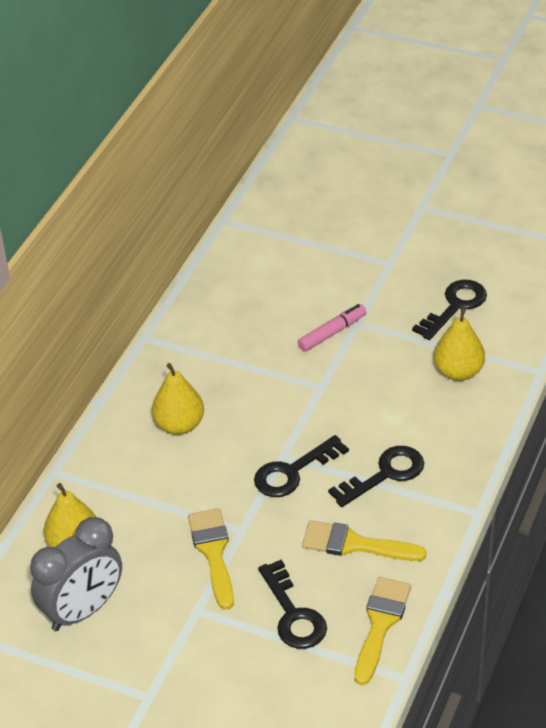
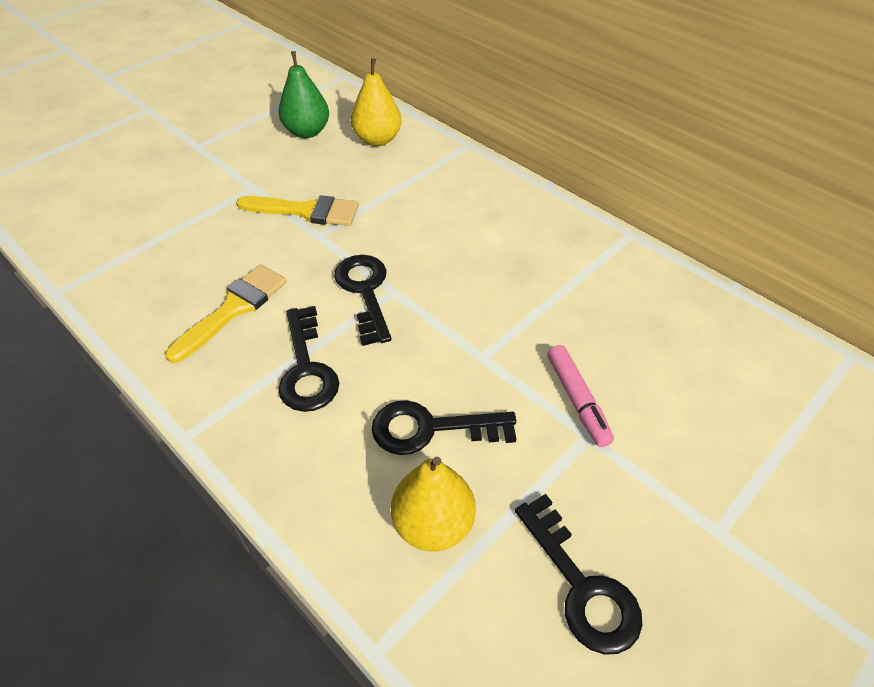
camera: 110 degrees right, 5 degrees up
grey clock [30,517,122,631] -> green pear [279,51,329,138]
yellow pear [152,363,204,435] -> none
black key [258,560,327,649] -> black key moved to [372,400,516,455]
yellow brush [355,577,411,685] -> none

